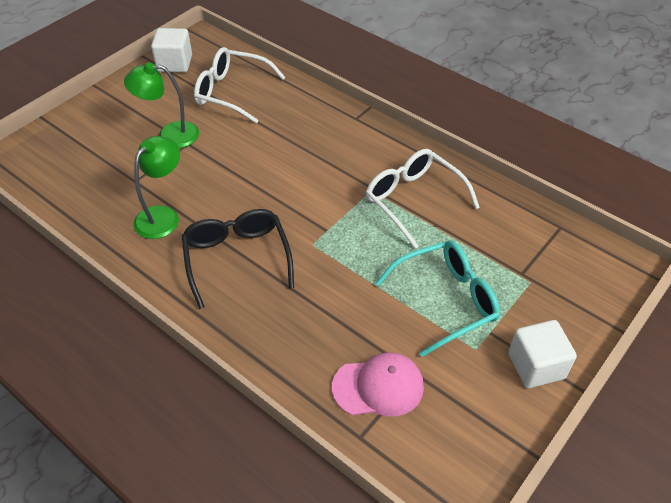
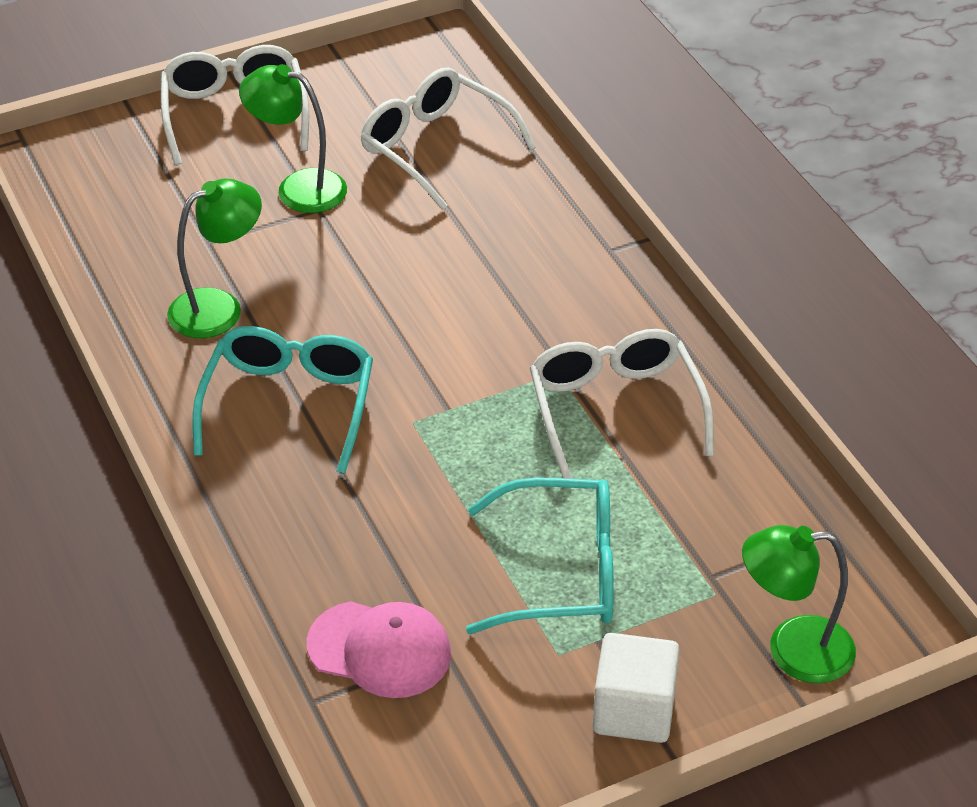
camera: 25 degrees right, 5 degrees down
white cube [151,28,192,72] -> none
black glasses [182,209,294,309] -> turquoise glasses [193,326,373,473]
none -> white glasses [161,45,309,165]
none -> green lamp [742,525,856,683]

